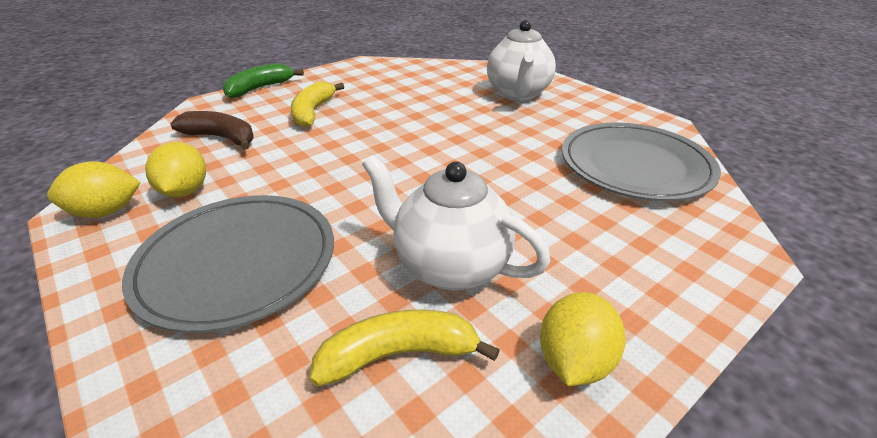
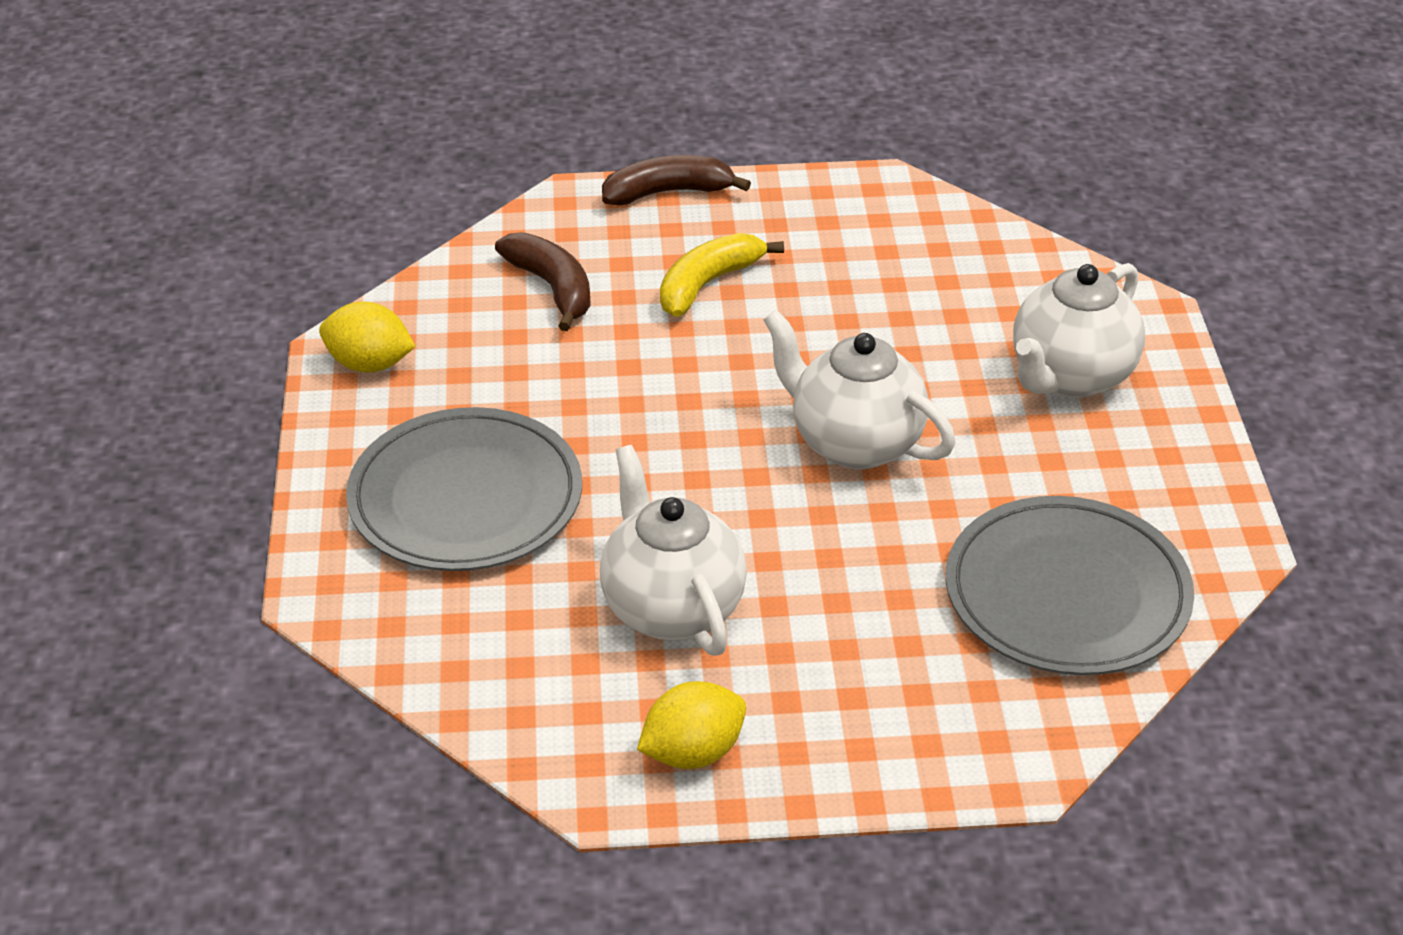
camera: 35 degrees right, 5 degrees up
yellow lemon [145,142,206,197] -> none
green banana [223,63,304,99] -> brown banana [602,155,751,206]
yellow banana [310,310,500,386] -> none
none -> white teapot [763,310,955,470]

